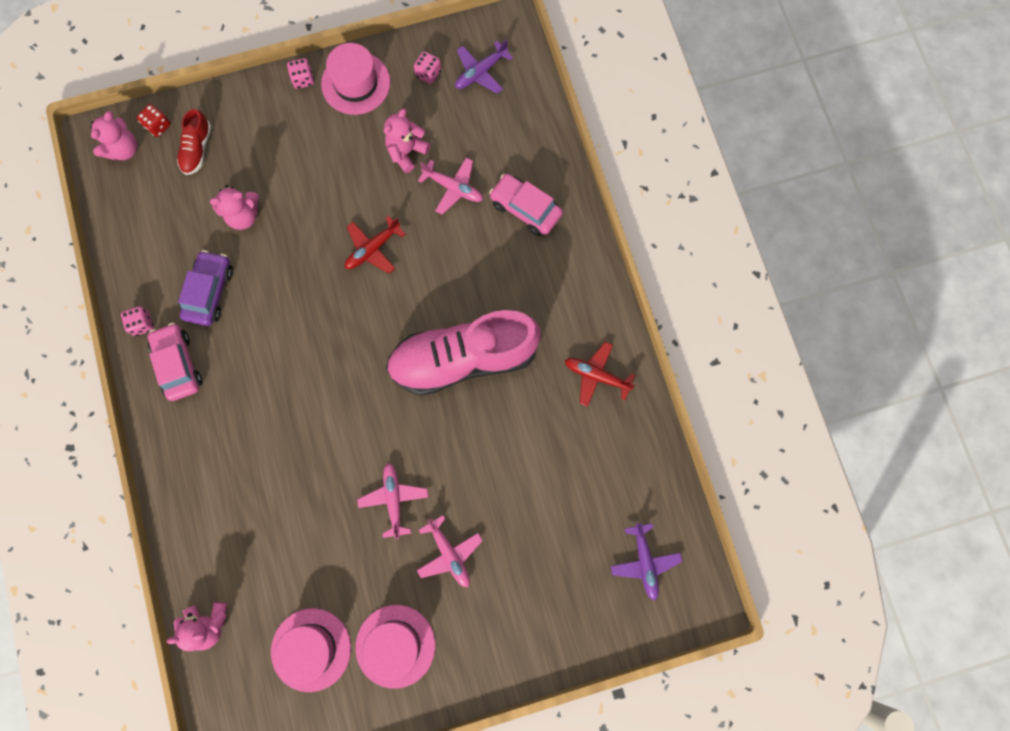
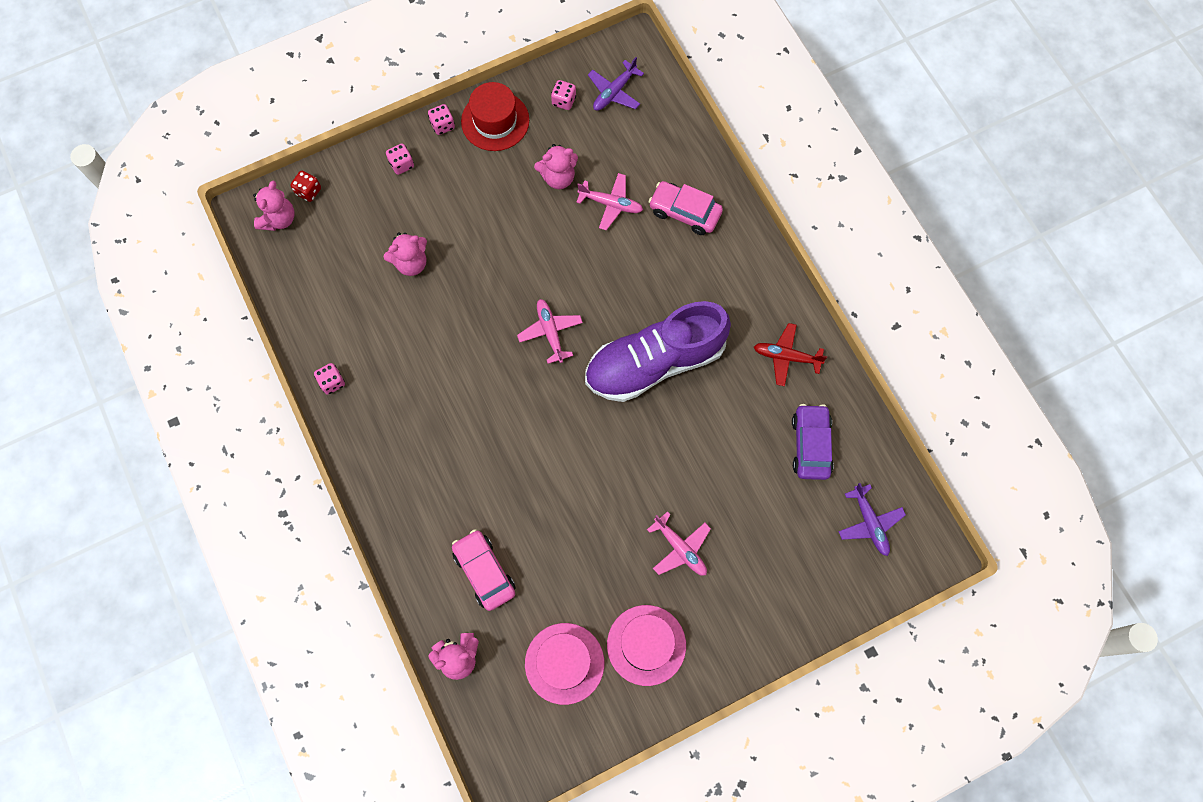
camera: 10 degrees left, 5 degrees down
pink car [148,323,202,401] -> pink car moved to [452,529,516,611]
red shoe [177,109,212,175] -> none
purple car [178,250,233,326] -> purple car moved to [792,404,834,480]
pink hat [321,43,390,115] -> red hat [461,82,529,151]
red plane [345,216,406,273] -> none
pink plane [357,463,428,539] -> pink plane moved to [517,299,583,364]
pink teddy bear [384,108,430,173] -> pink teddy bear turned 135 degrees counterclockwise [534,144,578,189]
pink shoe [386,310,541,396] -> purple shoe [585,301,731,402]
none -> pink dice [386,144,414,175]

